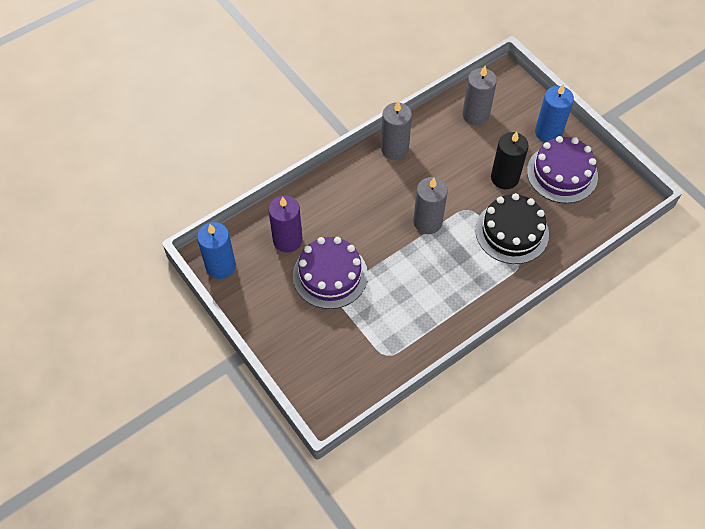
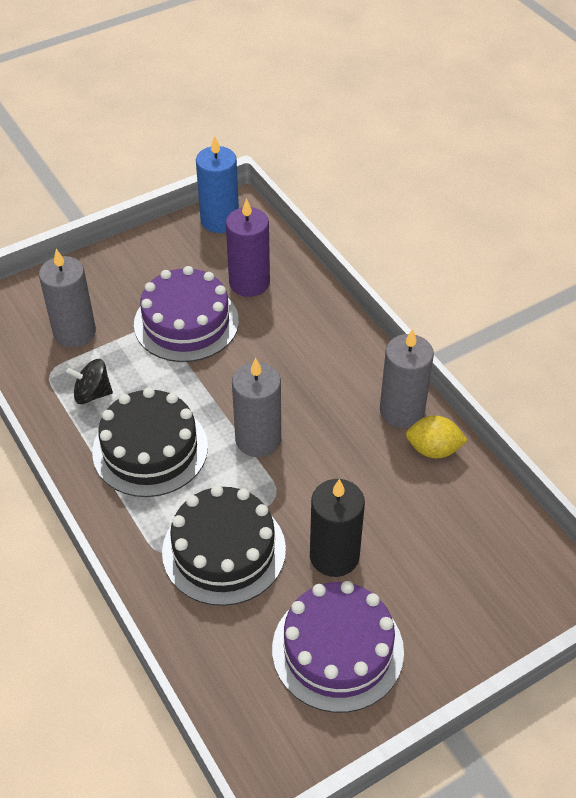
camera: 95 degrees right, 10 degrees down
grey candle [462,66,497,125] -> grey candle moved to [39,249,96,348]
blue candle [535,84,574,143] -> none
none -> black spinning top [66,359,113,404]
none -> black cake [92,387,208,497]
none -> yellow lemon [406,416,468,458]

